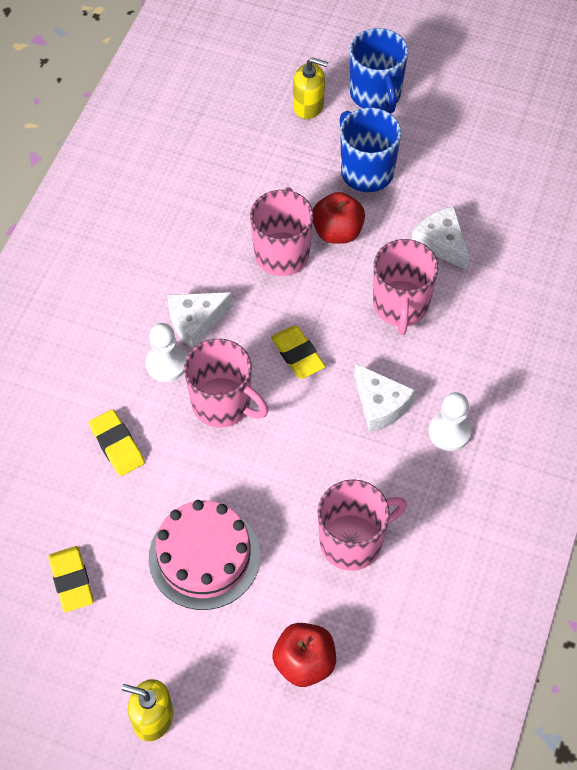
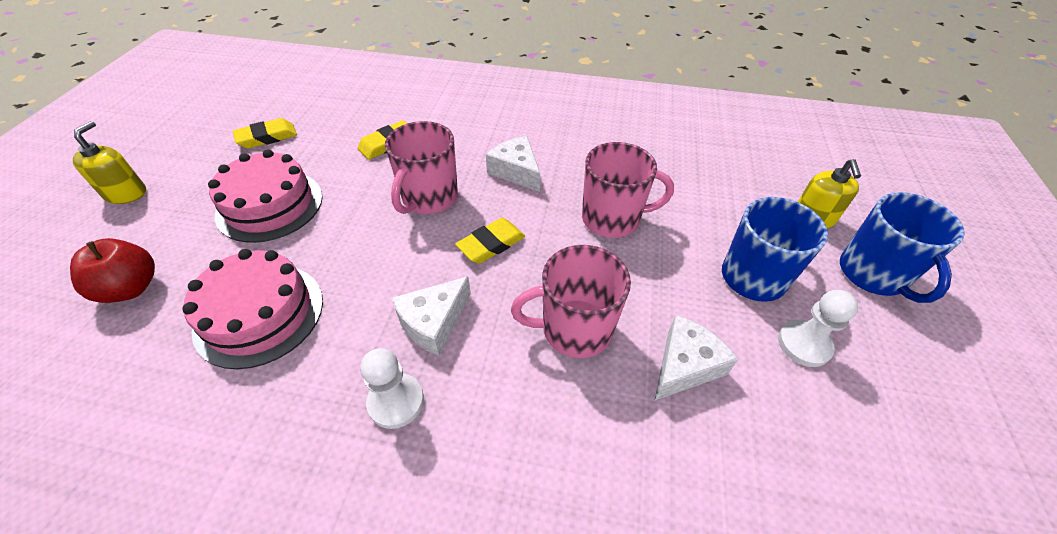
camera: 80 degrees right, 10 degrees down
white pawn [146,323,186,382] -> white pawn moved to [778,290,858,367]
red apple [313,192,365,244] -> none
pink mug [318,479,407,571] -> pink cake [182,249,323,369]
blue mug [350,28,408,114] -> blue mug turned 75 degrees counterclockwise [840,192,965,303]

